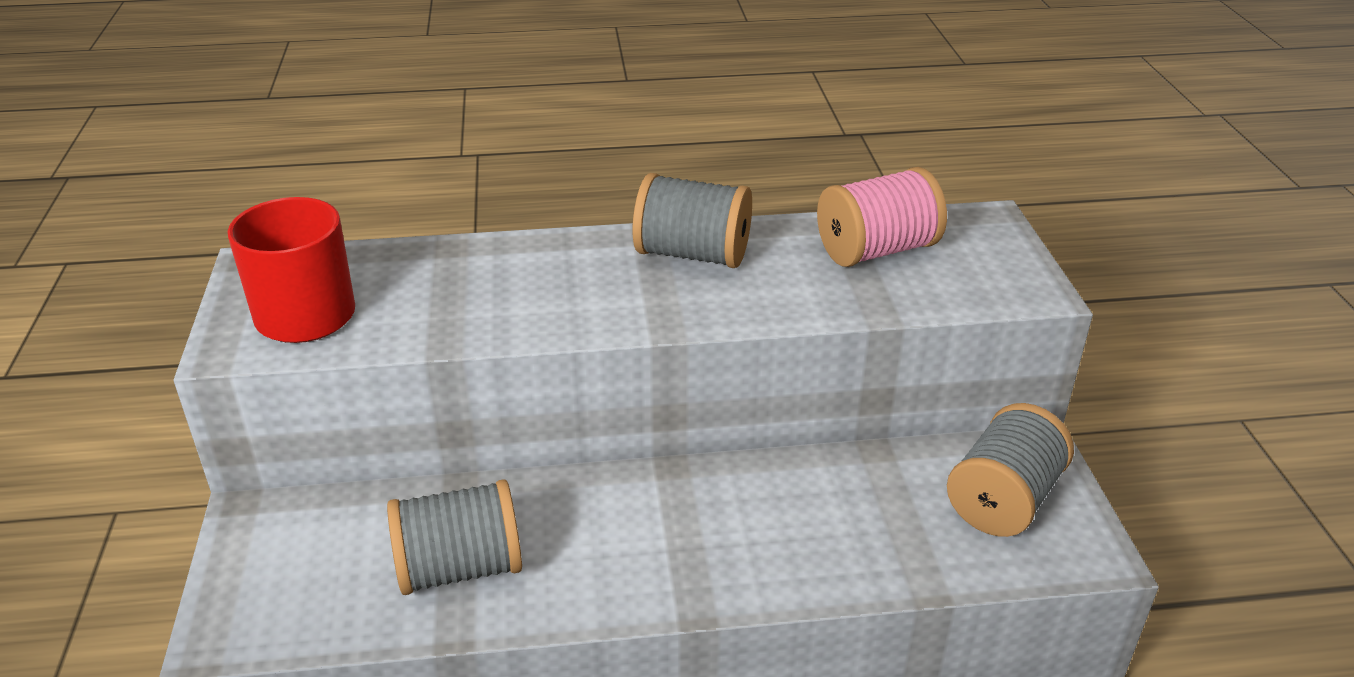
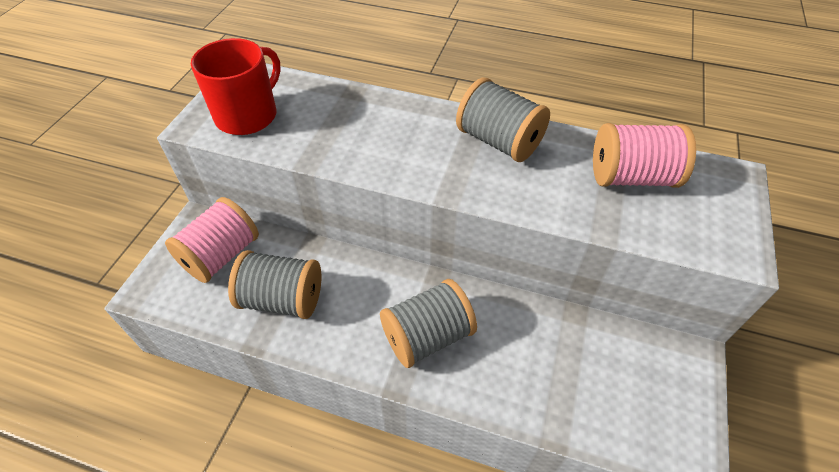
camera: 25 degrees right, 15 degrees up
grey spool [947,403,1074,537] -> grey spool moved to [380,279,477,368]
none -> pink spool [165,197,259,283]

